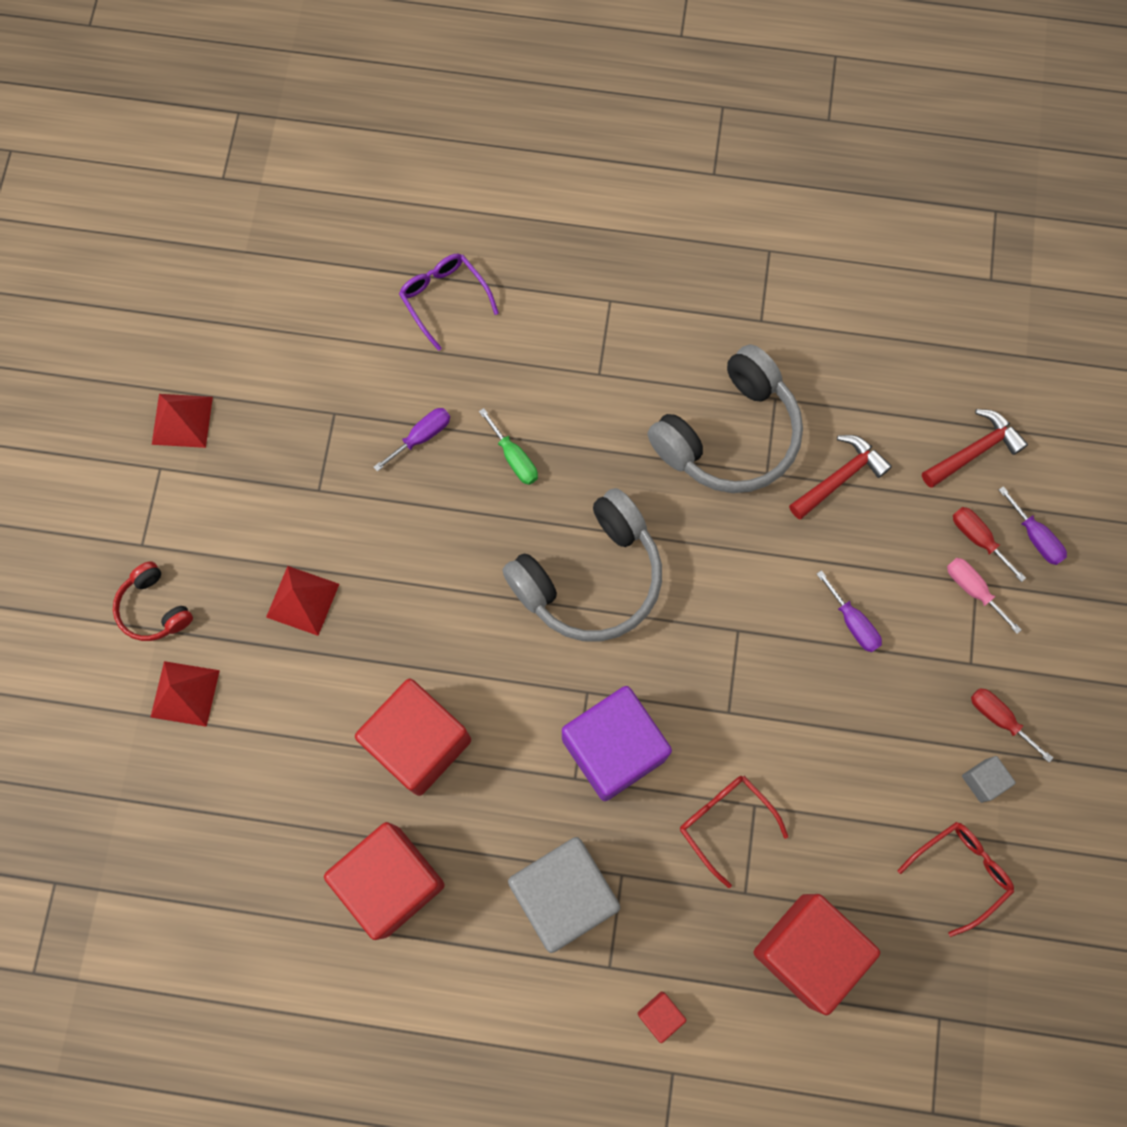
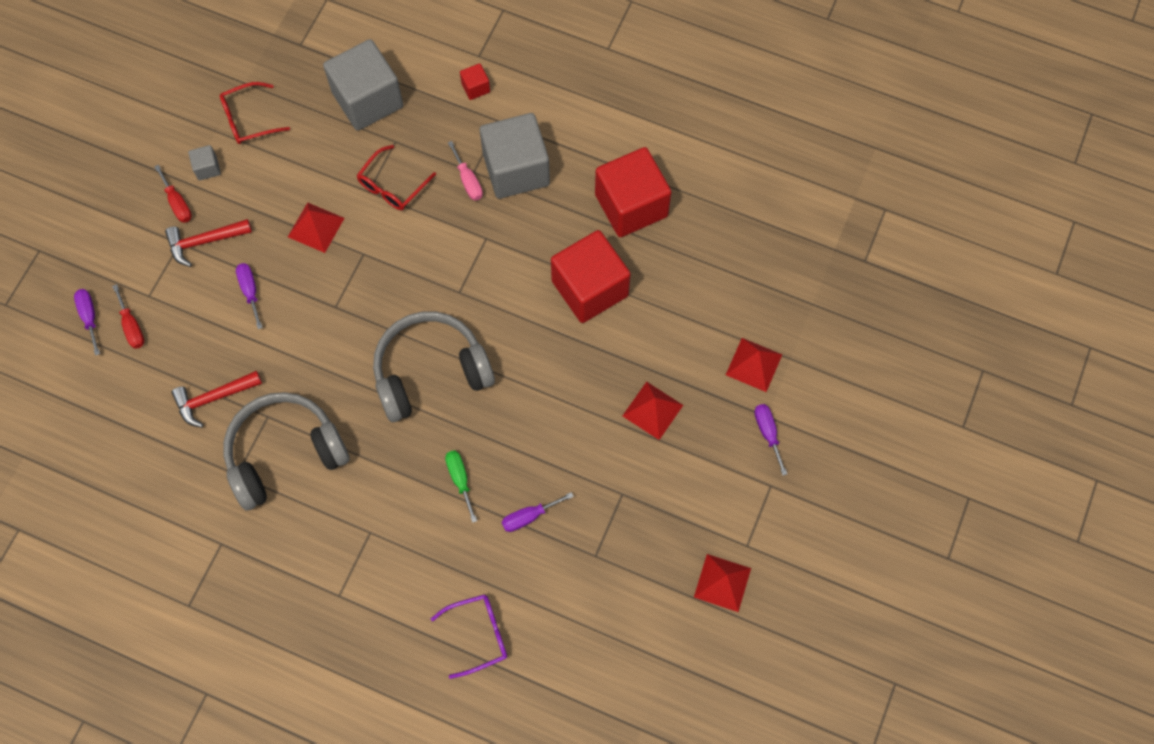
camera: 165 degrees left, 5 degrees down
red headphones [113,561,193,641] -> purple screwdriver [754,404,787,476]
purple glasses [399,254,499,351] -> purple glasses turned 90 degrees counterclockwise [431,594,507,679]
purple cube [562,686,672,801] -> none
red glasses [680,776,788,888] -> red glasses turned 60 degrees clockwise [356,145,436,210]
red cube [754,894,880,1015] -> grey cube [323,39,403,131]
red hammer [922,409,1028,488] -> red hammer moved to [165,219,252,267]
pink screwdriver [947,558,1022,634] -> pink screwdriver moved to [448,141,483,201]
none -> red pyramid [288,202,345,253]

